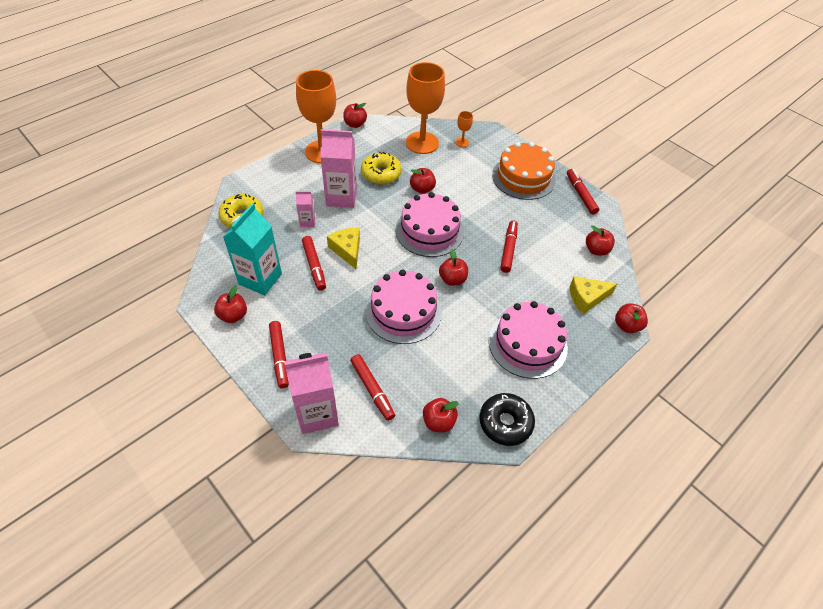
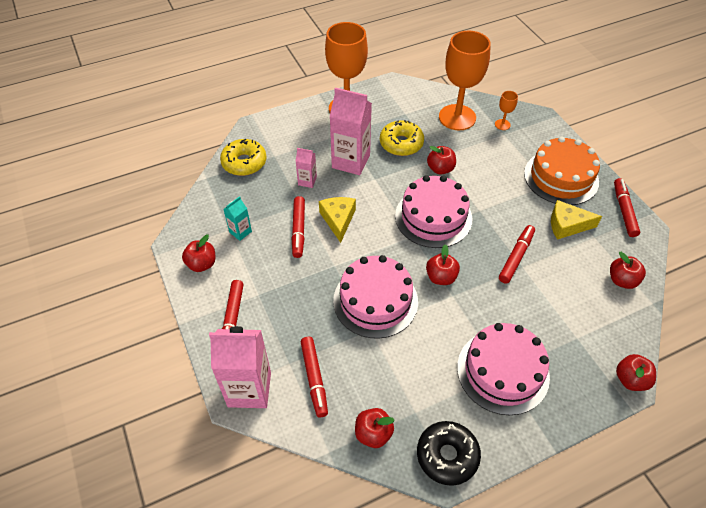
camera: 20 degrees right, 0 degrees up
turquoise carton [223,203,282,295] -> turquoise carton [223,196,252,241], size x0.49
red apple [343,103,367,128] -> none
yellow cheese [570,276,617,314] -> yellow cheese moved to [551,200,602,240]

